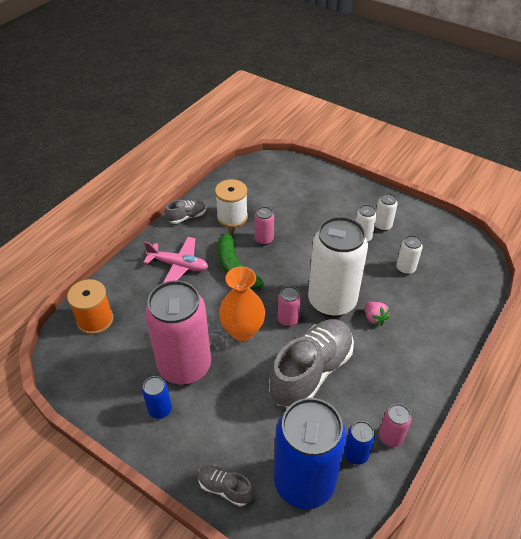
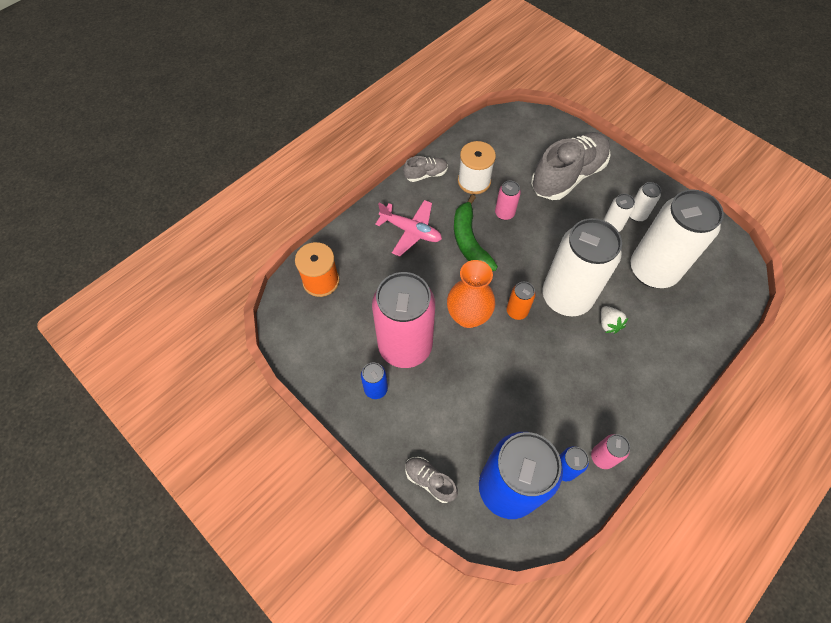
camera: 10 degrees right, 15 degrees up
grey shoe [269,319,354,407] -> grey shoe moved to [531,132,611,200]
pink can [278,286,301,327] -> orange can [507,282,535,320]
pink strawberry [365,302,390,326] -> white strawberry [601,306,628,334]
white can [396,235,423,275] -> white can [631,189,724,288], size x2.36

